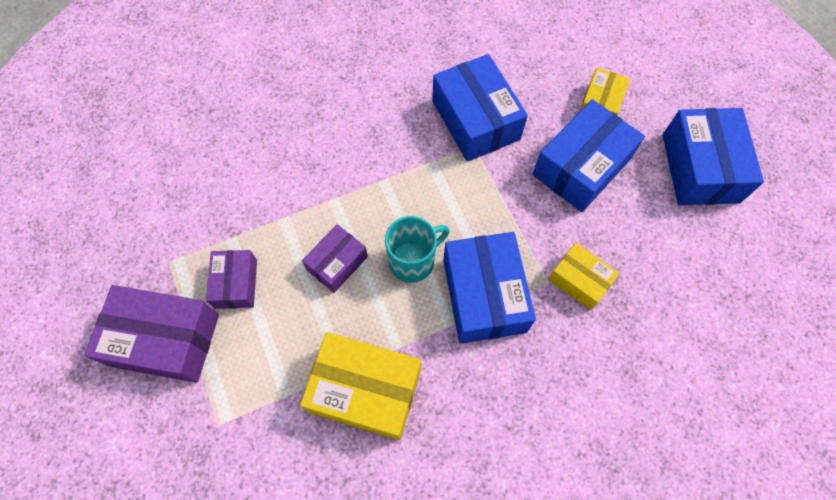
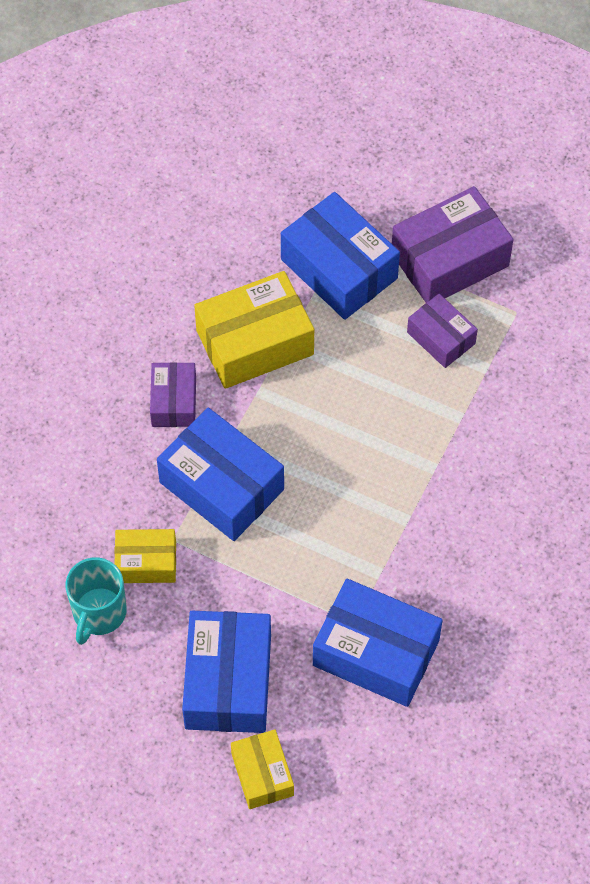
camera: 140 degrees right, 5 degrees down
purple box [302,224,368,293] -> purple box moved to [150,362,196,427]
turquoise mug [385,216,450,283] -> turquoise mug moved to [65,557,127,645]
blue box [663,108,764,205] -> blue box moved to [281,192,400,320]

